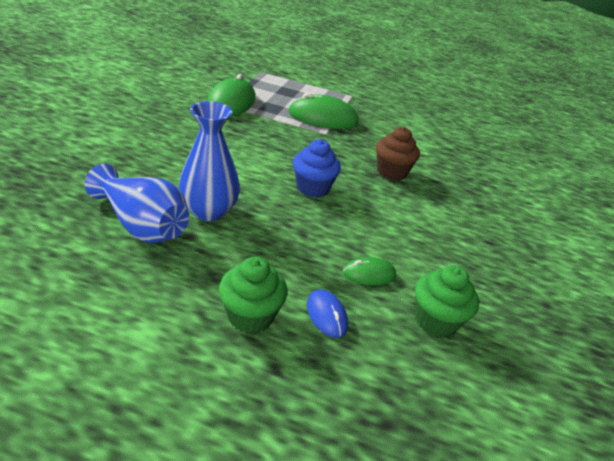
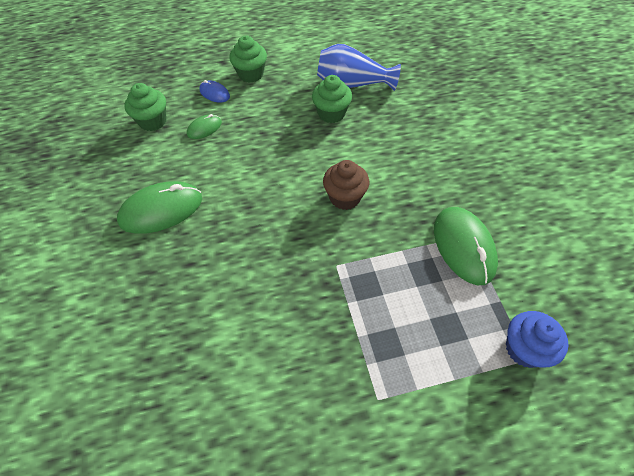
camera: 155 degrees right, 20 degrees up
blue vase [179,101,240,221] -> green cupcake [312,75,352,123]
green mouse [289,92,359,129] -> green mouse moved to [117,181,202,234]
blue cupcake [293,139,341,197] -> blue cupcake moved to [506,311,569,368]
brown cupcake [376,127,420,180] -> brown cupcake moved to [323,160,369,210]

